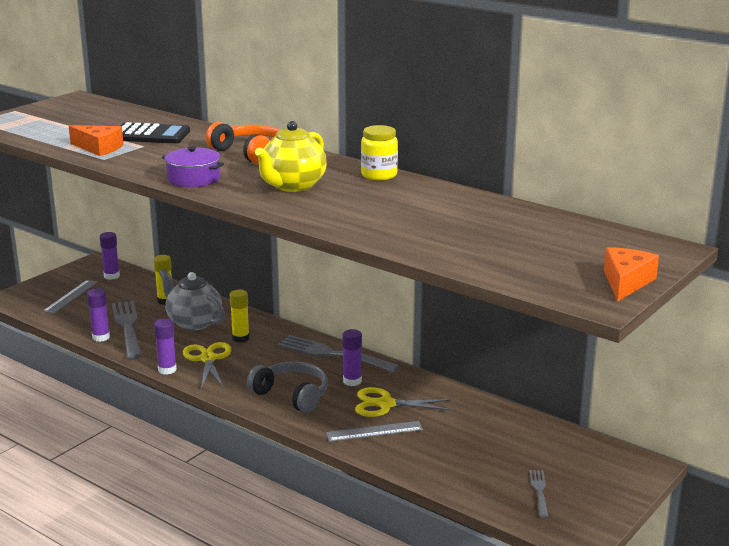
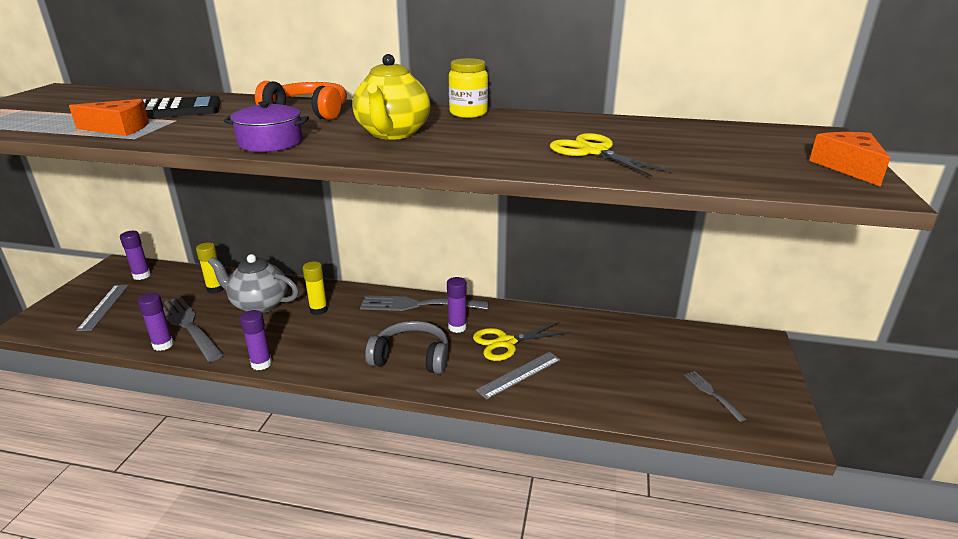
camera: 25 degrees left, 5 degrees up
yellow scissors [183,342,232,387] -> yellow scissors moved to [550,133,673,177]

